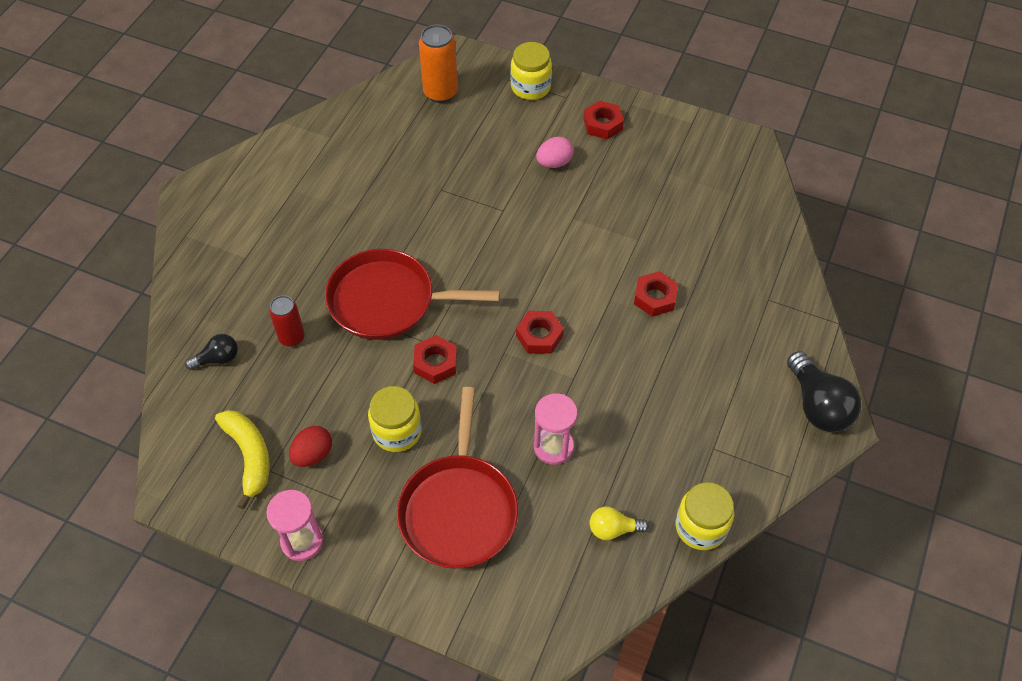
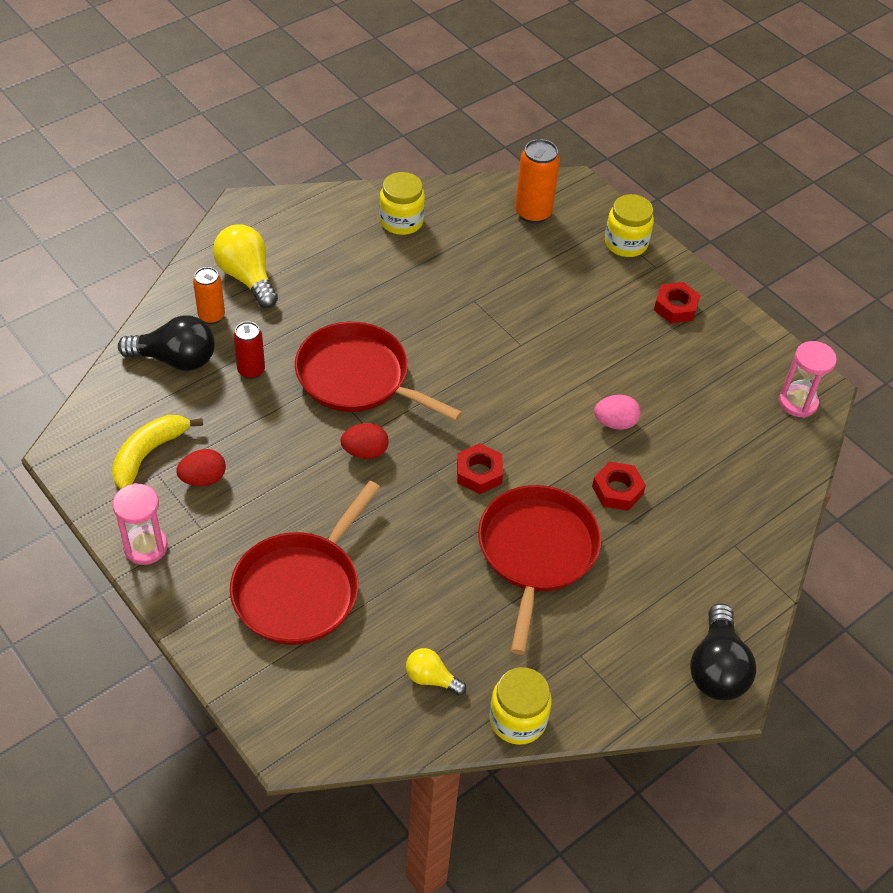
camera: 25 degrees right, 5 degrees down
black light bulb [185,334,238,370] -> black light bulb [118,316,215,371], size x1.79
yellow banana [215,410,270,510] -> yellow banana turned 150 degrees counterclockwise [112,415,203,489]
yellow jar [368,386,422,452] -> yellow jar moved to [379,172,425,235]
red nut [413,335,457,384] -> red egg [340,423,389,459]
pink hourglass [534,394,578,465] -> pink hourglass moved to [779,341,837,418]
pink egg [536,137,574,168] -> pink egg moved to [594,395,641,430]
none -> orange can [193,267,225,324]
none -> yellow light bulb [213,225,278,308]
none -> red pan [478,485,601,655]

